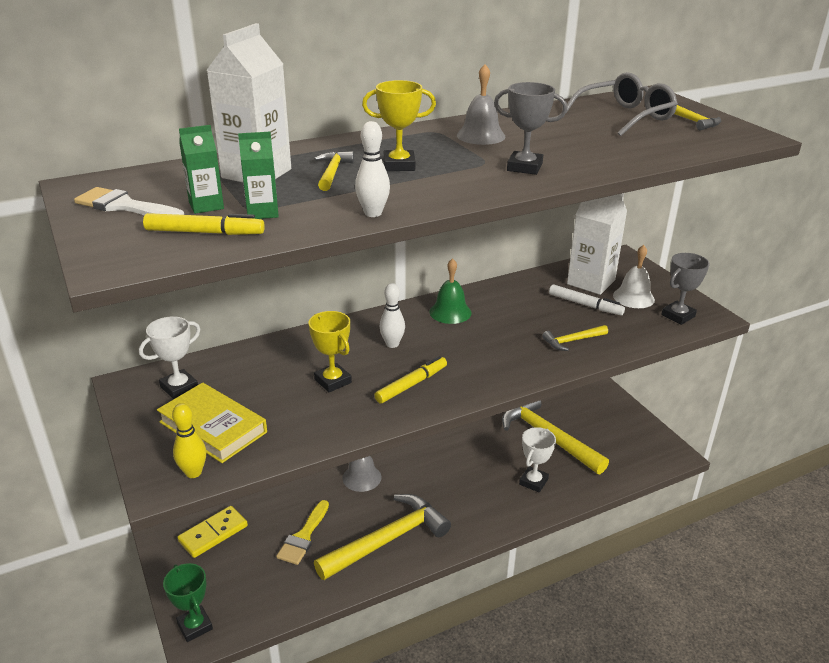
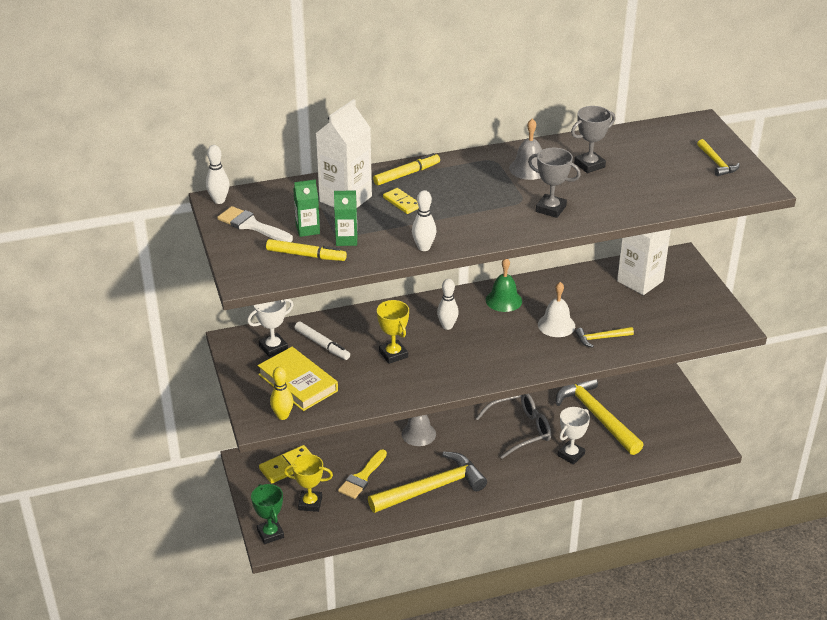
camera: 10 degrees right, 5 degrees up
yellow hammer [314,151,354,191] -> yellow domino [383,188,419,214]
yellow trophy [362,80,436,171] -> yellow trophy moved to [284,454,333,512]
yellow marker [374,356,447,403] -> yellow marker moved to [373,153,440,185]
white marker [549,284,625,316] -> white marker moved to [294,322,350,360]
grey glasses [566,72,678,136] -> grey glasses moved to [476,394,551,459]
white bell [613,245,655,308] -> white bell moved to [538,282,575,337]
grey trophy [661,253,710,325] -> grey trophy moved to [571,106,615,173]
none -> white bowling pin [206,145,229,204]

